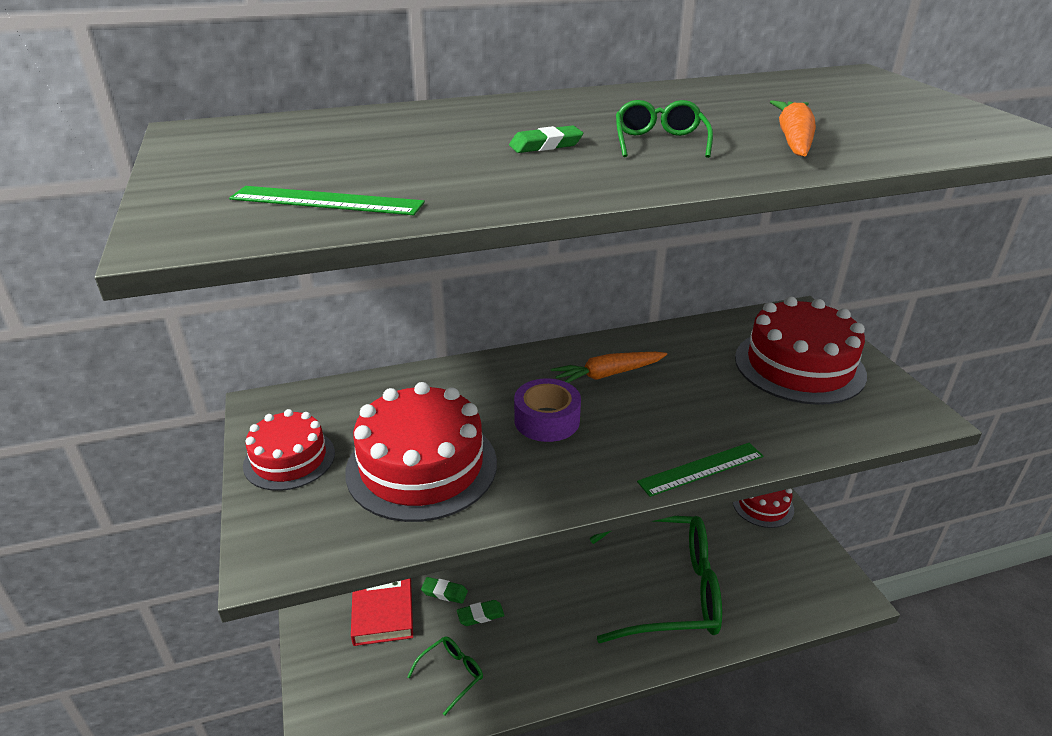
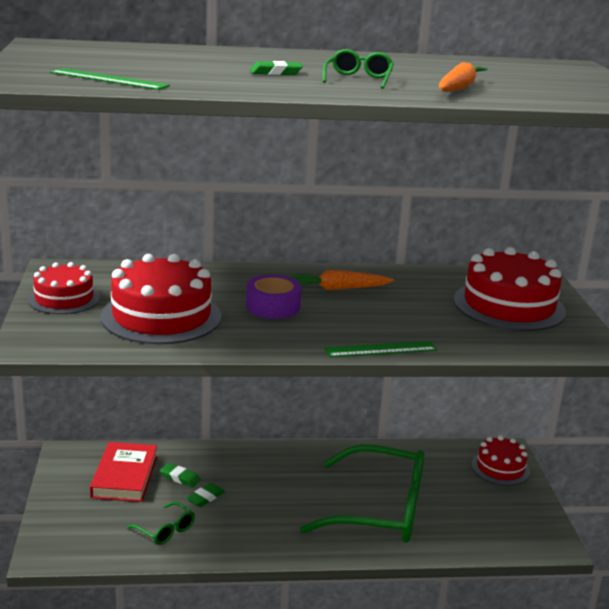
camera: 10 degrees right, 10 degrees down
green glasses [407,636,483,715] -> green glasses turned 75 degrees clockwise [127,502,195,545]
green eraser [457,600,505,626] -> green eraser turned 45 degrees counterclockwise [186,483,225,507]

